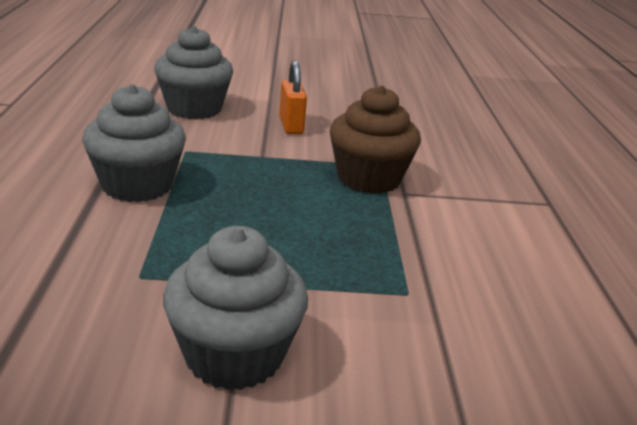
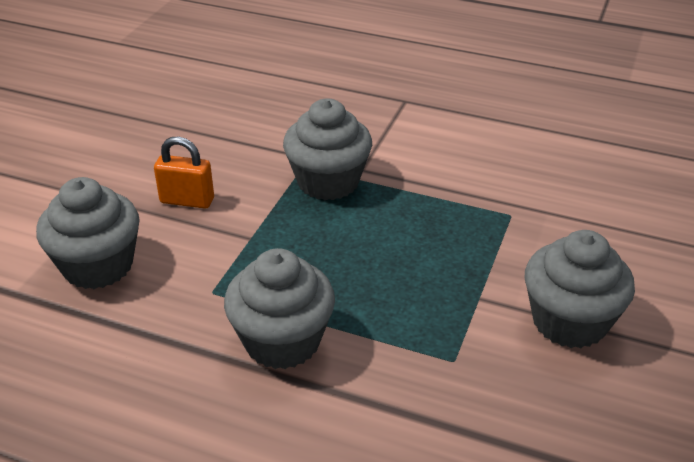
camera: 65 degrees left, 10 degrees up
brown cupcake [330,85,421,194] -> grey cupcake [283,99,372,200]

